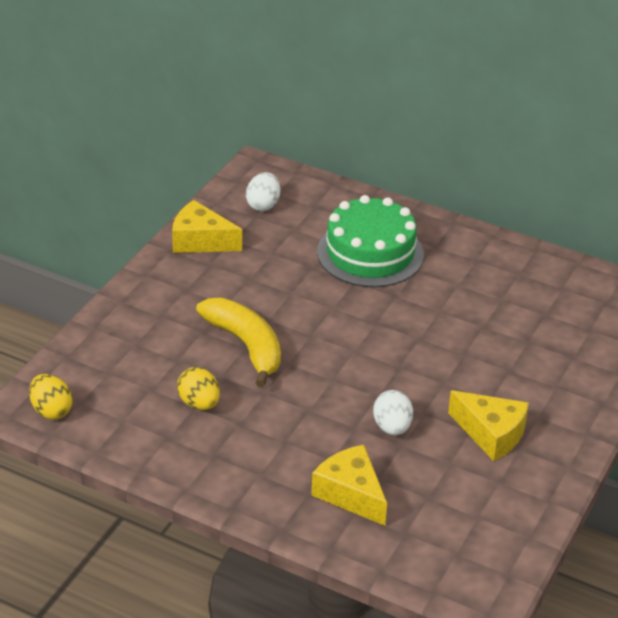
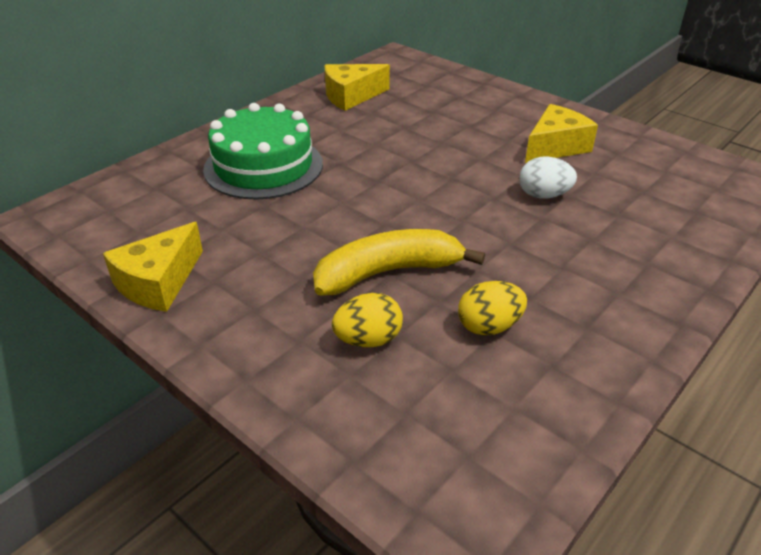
camera: 75 degrees left, 0 degrees up
yellow egg [29,374,72,420] -> yellow egg moved to [332,293,403,347]
white egg [246,172,280,211] -> none
yellow cheese [311,445,387,526] -> yellow cheese moved to [324,64,390,111]

